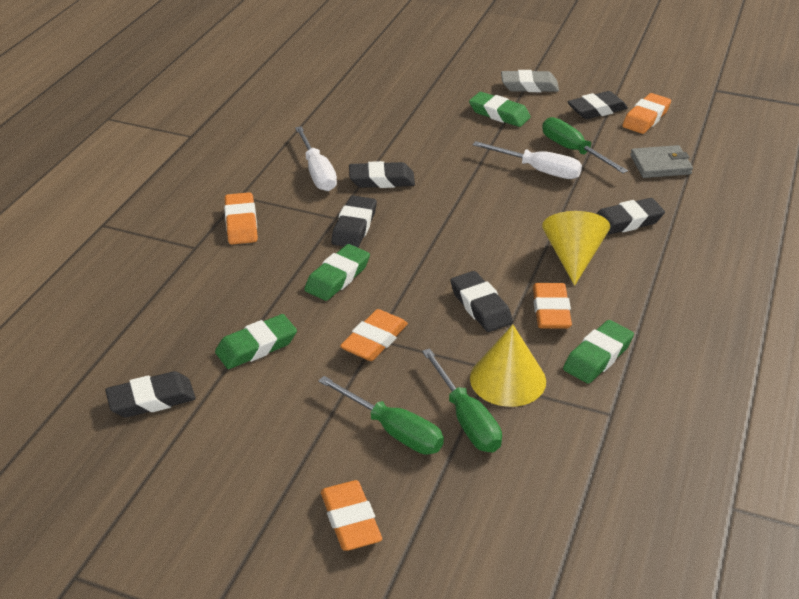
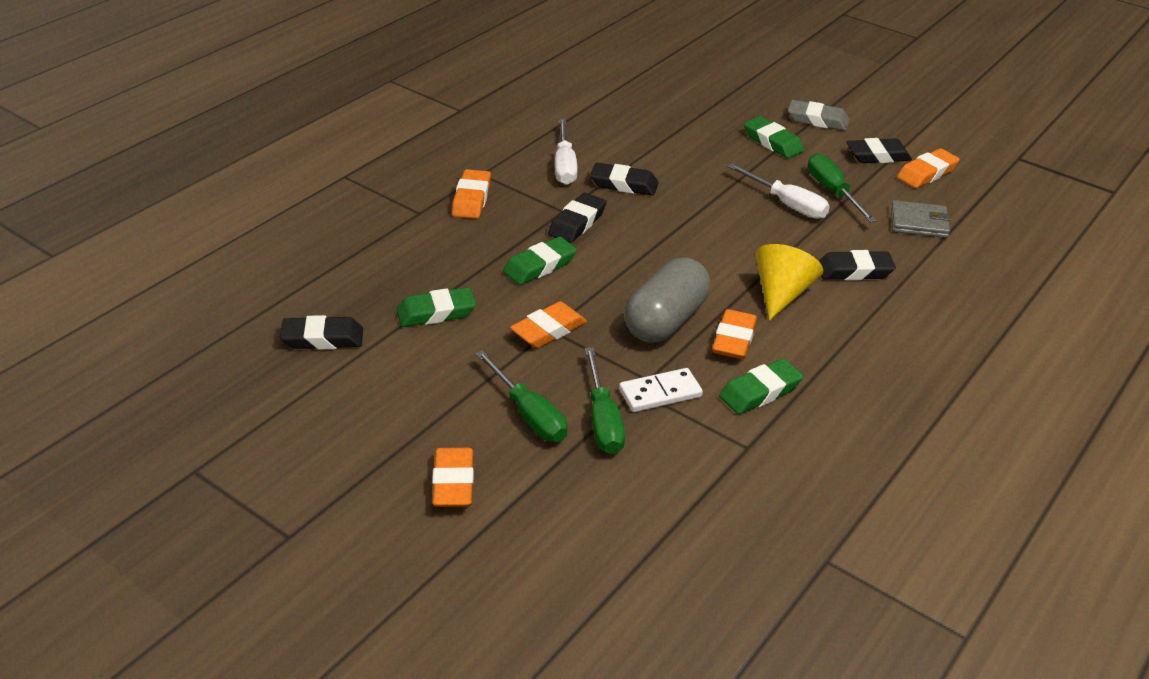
camera: 15 degrees right, 0 degrees up
black eraser [450,271,513,332] -> grey capsule [624,258,710,343]
yellow cone [470,325,546,407] -> white domino [619,368,703,412]

